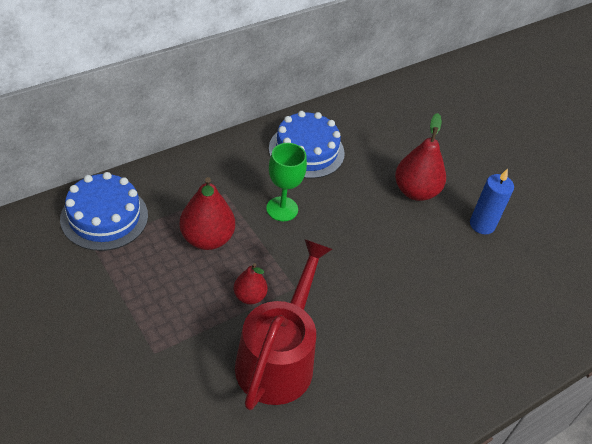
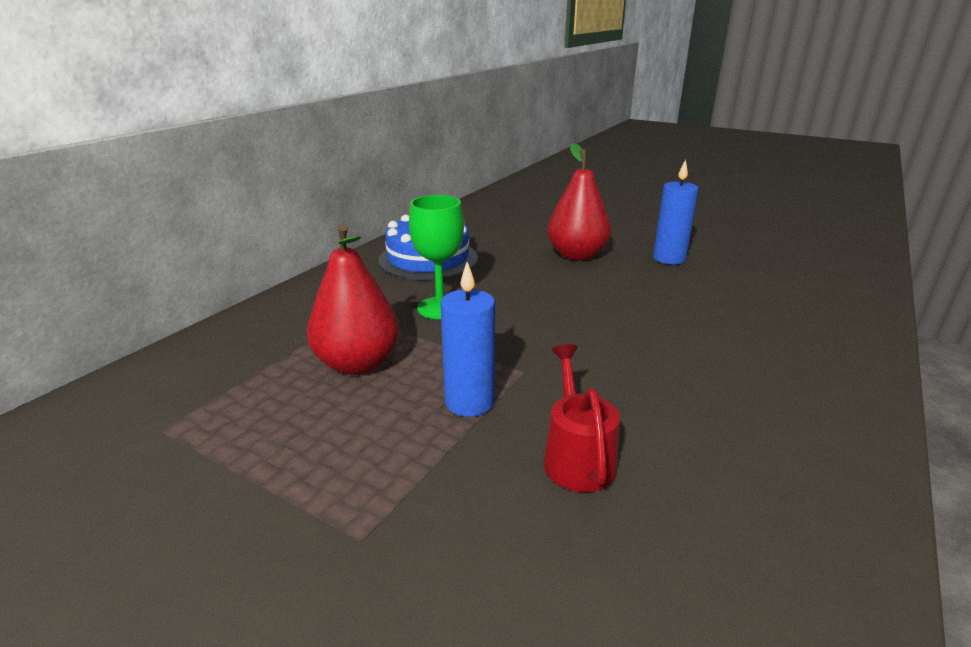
camera: 20 degrees left, 20 degrees down
blue cake [60,172,148,251] -> none
red pear [234,263,268,305] -> blue candle [441,262,495,417]
red watering can [235,239,332,410] -> red watering can [544,344,620,492], size x0.51

